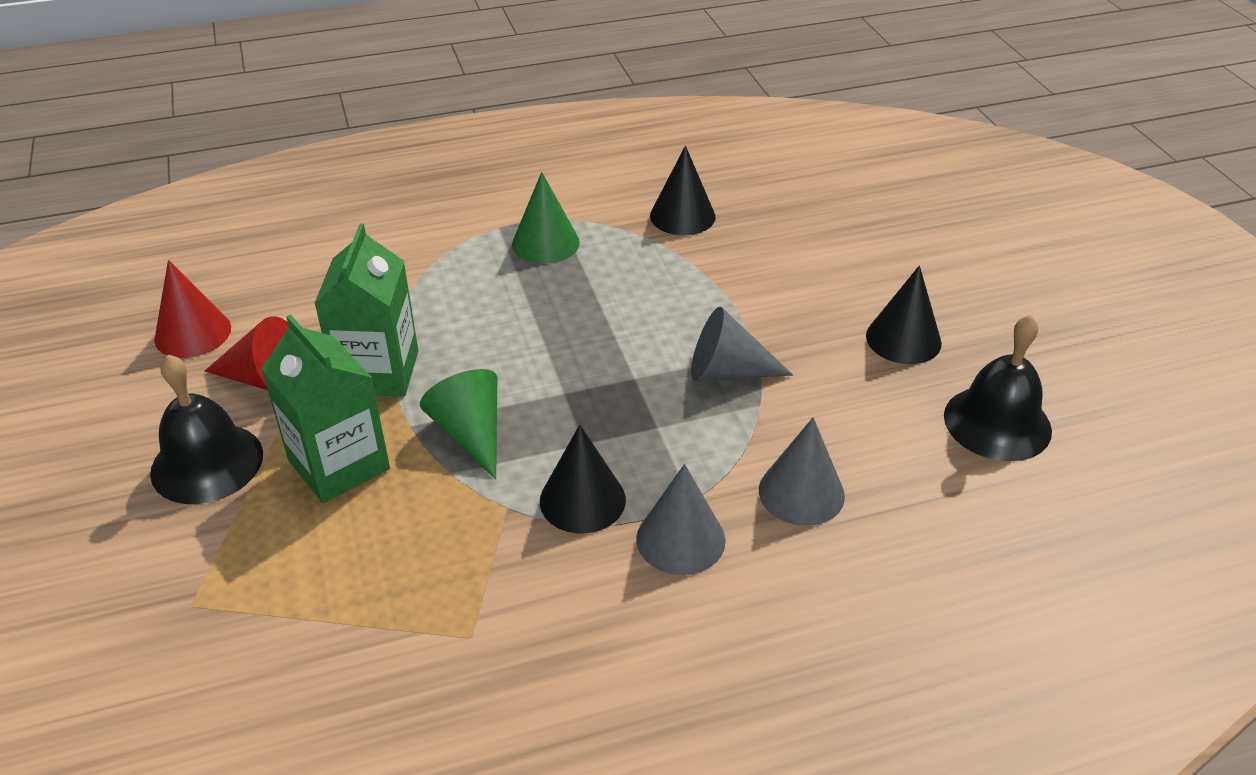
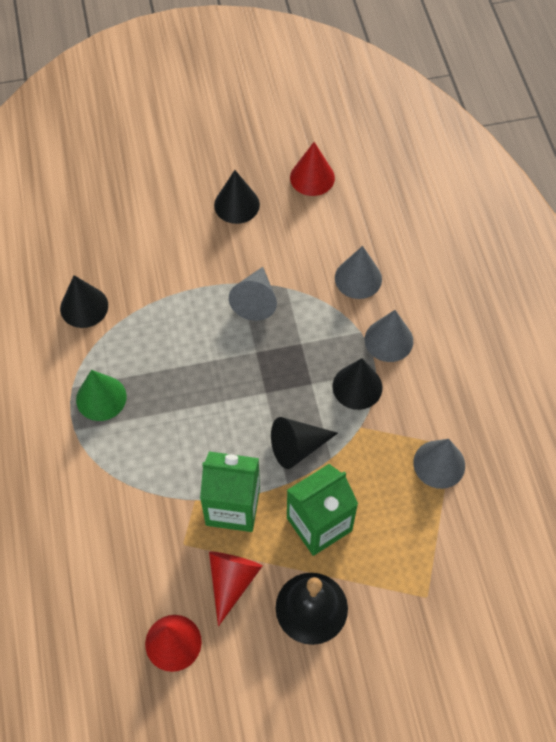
camera: 85 degrees left, 20 degrees up
green cone [420,369,497,479] -> black cone [271,417,338,469]
black bell [944,315,1052,461] -> red cone [290,142,335,196]
none -> grey cone [413,439,465,489]

